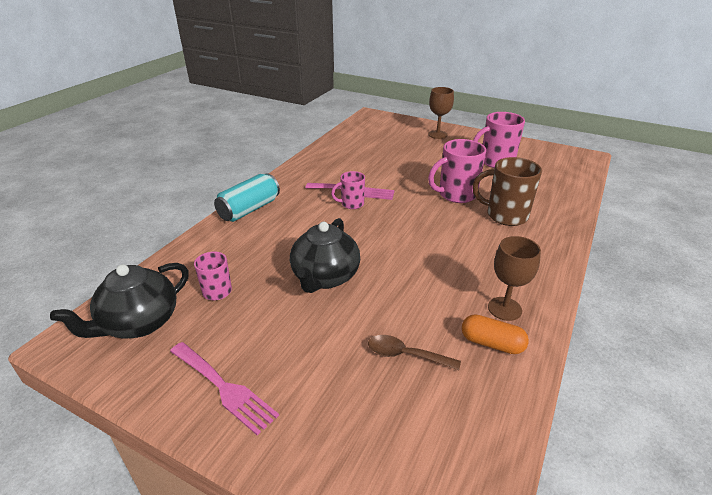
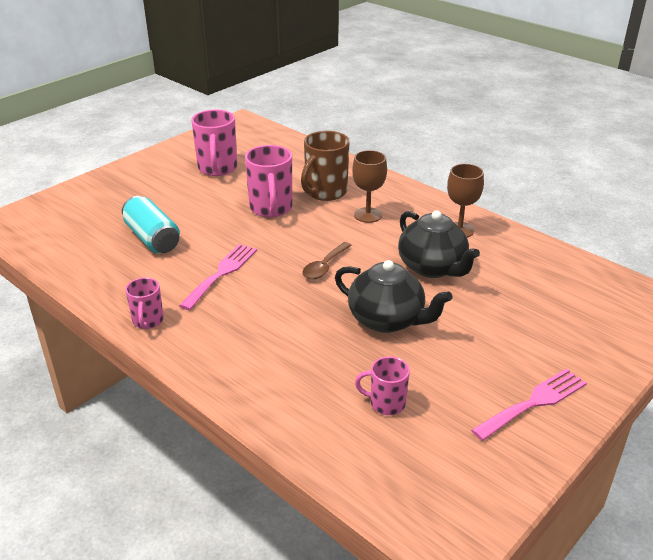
camera: 75 degrees left, 0 degrees up
black teapot [50,263,189,338] -> black teapot moved to [398,210,480,278]
turquoise can [214,173,280,222] -> turquoise can moved to [122,196,180,253]
pink mug [331,171,365,209] -> pink mug moved to [125,277,164,329]
brown spoon [368,335,461,370] -> brown spoon moved to [302,242,352,280]
brown goblet [428,87,454,139] -> brown goblet moved to [352,150,387,223]
orange capsule [462,314,529,354] -> none

